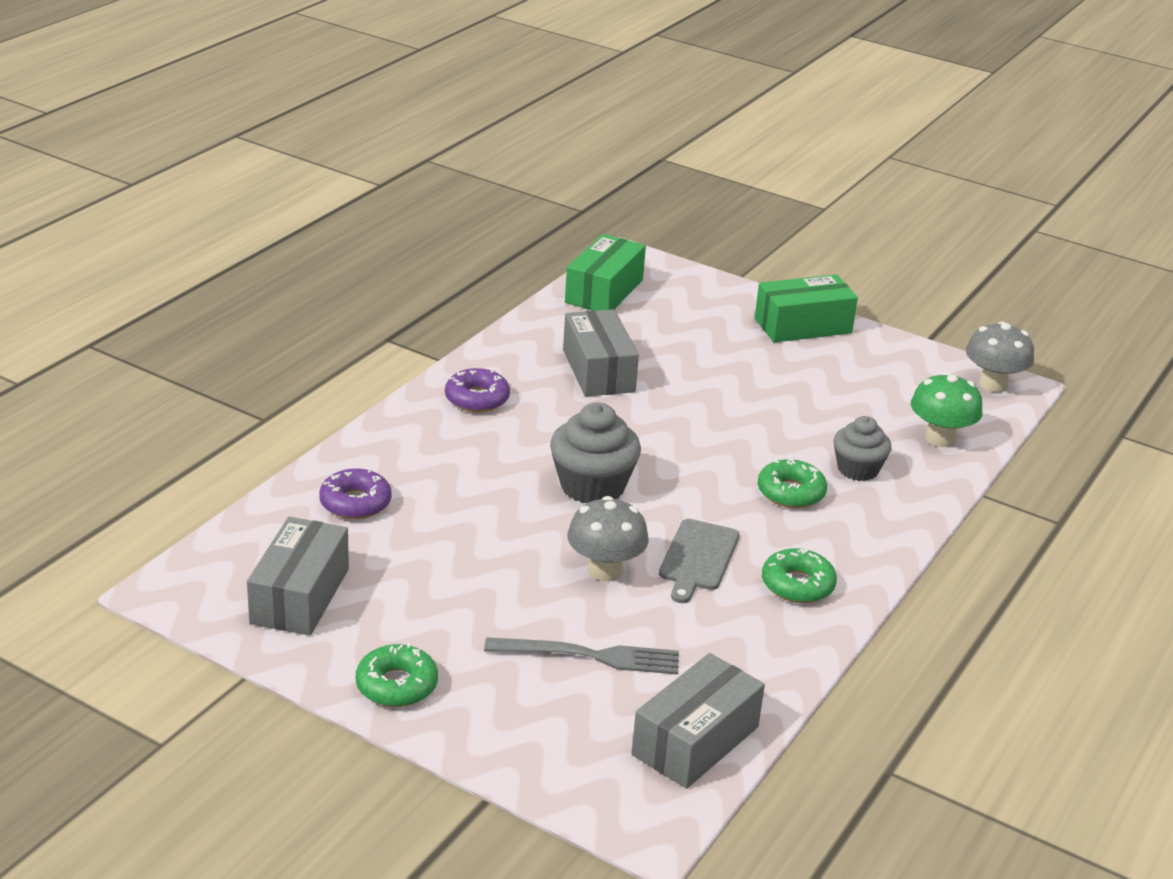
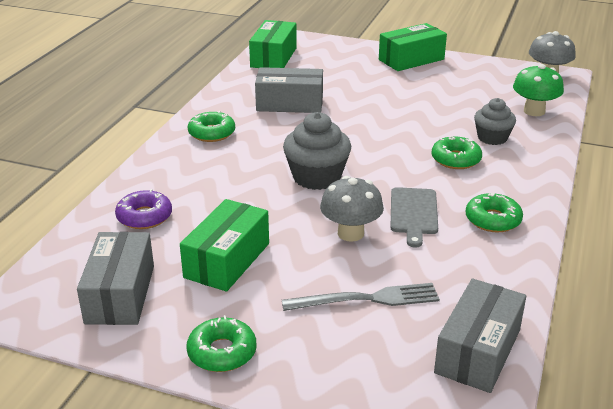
camera: 10 degrees left, 0 degrees up
purple donut [445,368,510,412] -> green donut [187,111,235,142]
grey box [563,309,639,397] -> grey box turned 60 degrees counterclockwise [255,67,323,113]
none -> green box [180,199,269,292]

